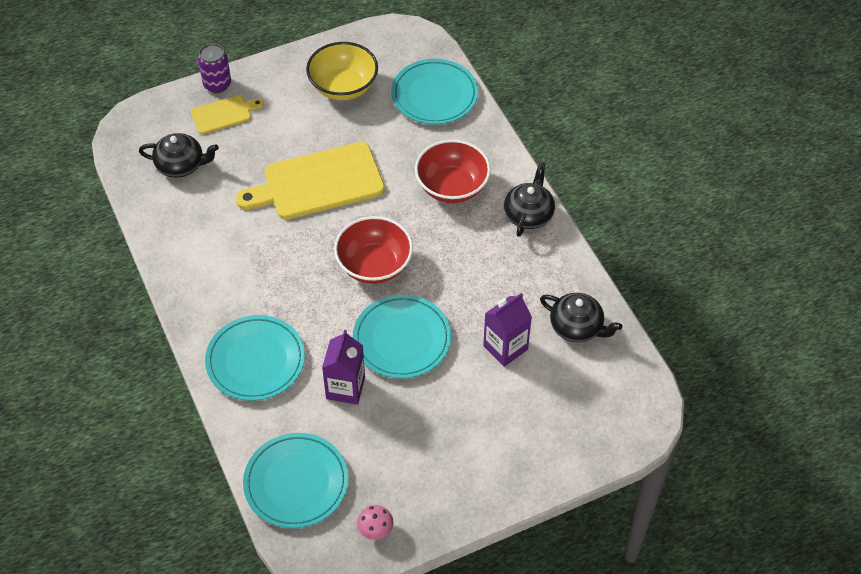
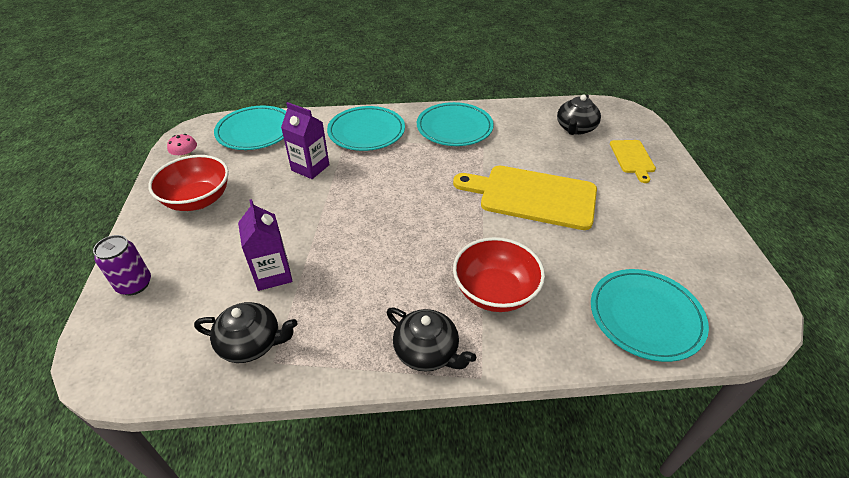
camera: 110 degrees right, 10 degrees down
purple can [198,43,231,93] -> purple can moved to [93,235,151,296]
yellow cutting board [236,142,385,220] -> yellow cutting board turned 75 degrees counterclockwise [453,166,597,230]
yellow bowl [306,42,378,100] -> none
red bowl [334,216,413,284] -> red bowl moved to [148,155,229,211]
turquoise plate [353,295,451,379] -> turquoise plate moved to [417,102,494,146]
black teapot [540,293,622,342] -> black teapot turned 135 degrees counterclockwise [194,302,298,363]

